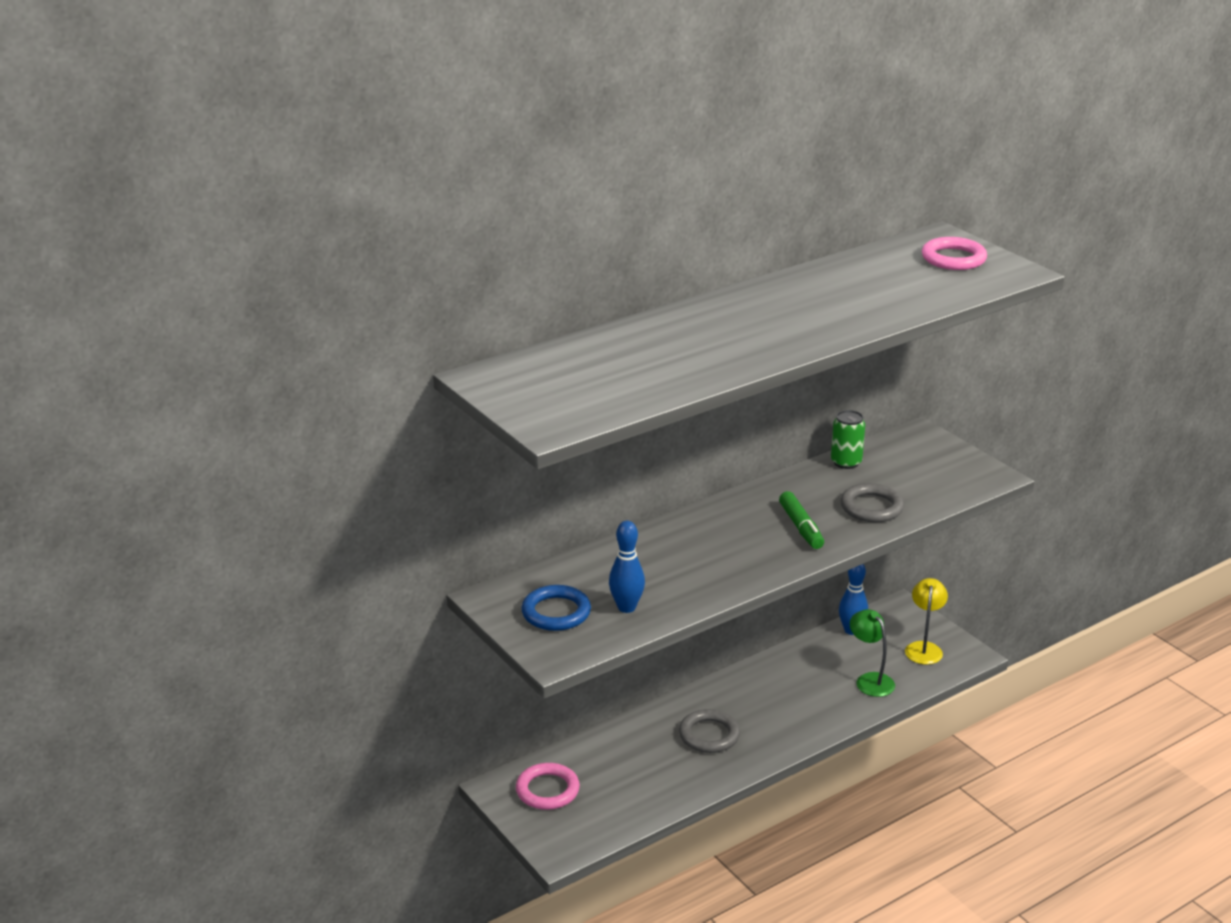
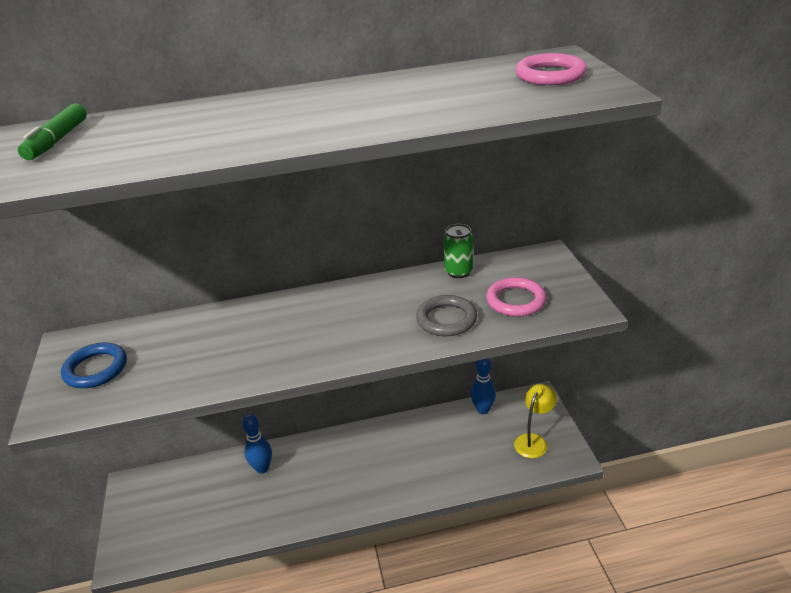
camera: 25 degrees right, 5 degrees up
pink ring [516,763,580,810] -> pink ring moved to [486,277,547,317]
blue bowling pin [609,521,645,613] -> blue bowling pin moved to [242,414,272,474]
grey ring [679,709,740,753] -> none
green marker [779,491,824,549] -> green marker moved to [18,103,87,160]
green lamp [850,609,895,697] -> none

